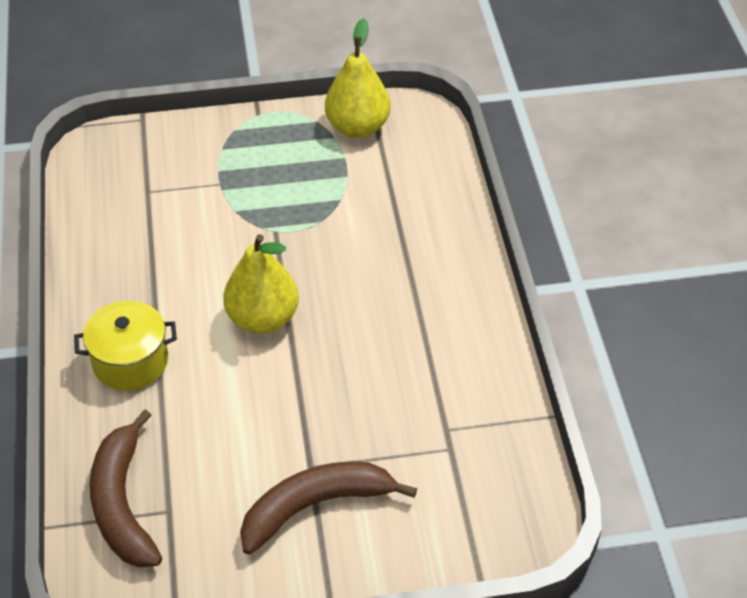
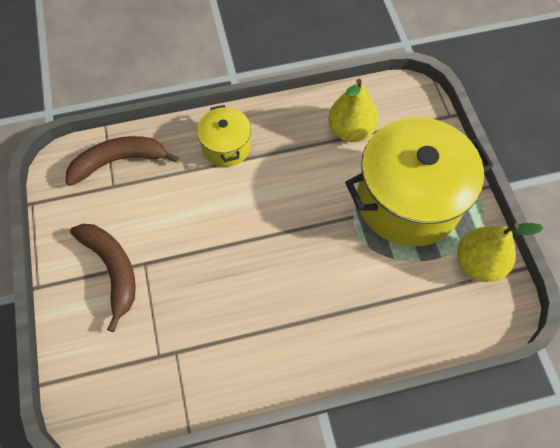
camera: 85 degrees right, 15 degrees up
yellow pear [223,234,299,334] -> yellow pear moved to [328,79,379,142]
none -> yellow pot [345,117,494,247]

